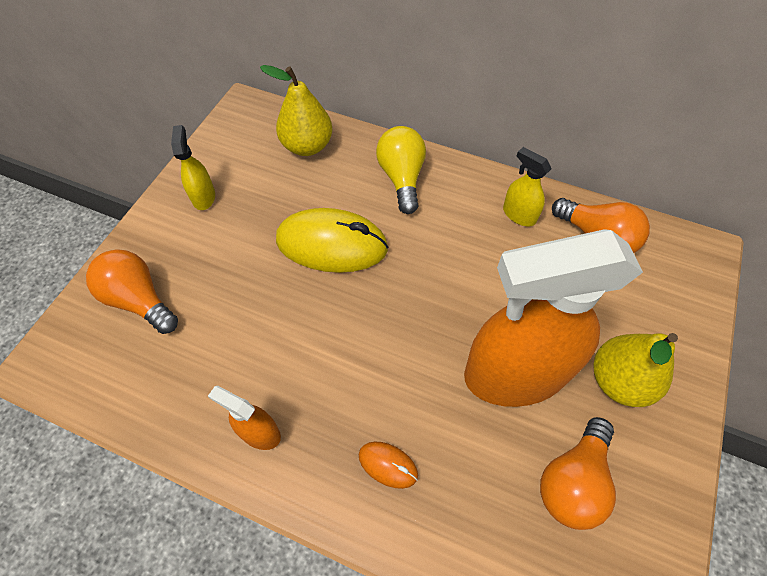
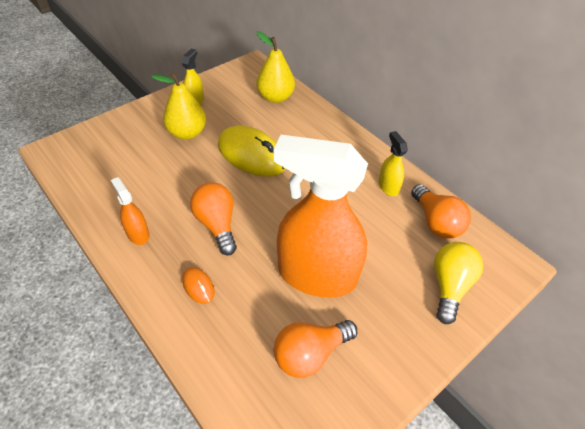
camera: 25 degrees right, 10 degrees down
orange light bulb [86,250,178,334] -> orange light bulb moved to [190,182,237,256]
yellow light bulb [376,126,426,214] -> yellow light bulb moved to [434,242,483,324]
yellow pear [594,333,678,407] -> yellow pear moved to [151,72,206,140]

